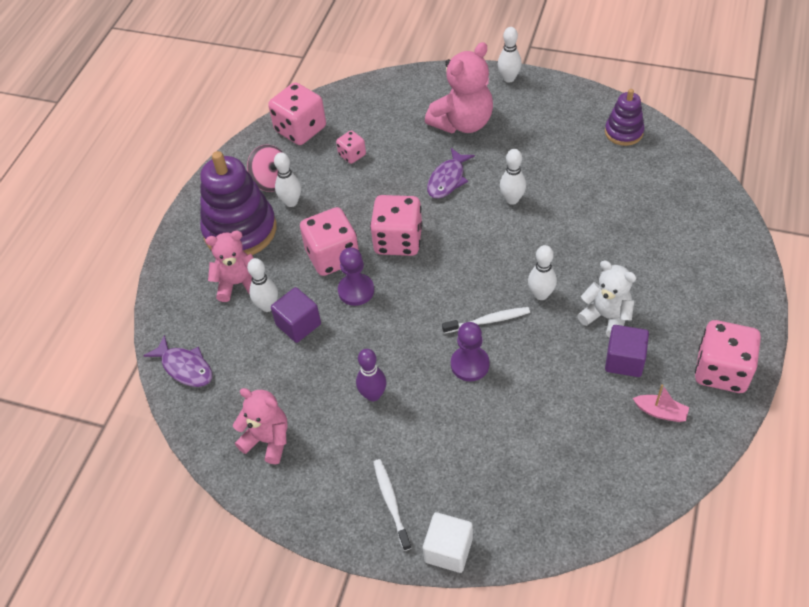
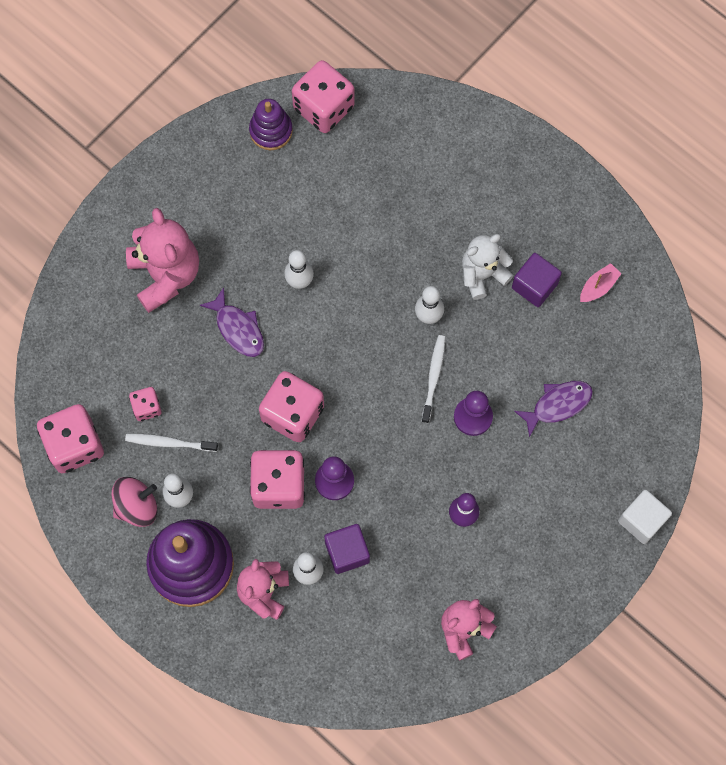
camera: 70 degrees left, 20 degrees up
purple fish [143,335,212,387] -> purple fish moved to [514,381,593,438]
white toothbrush [373,459,412,551] -> white toothbrush moved to [125,434,218,452]
white bowling pin [498,27,522,83] -> none
pink dice [695,320,761,393] -> pink dice moved to [292,60,355,133]

